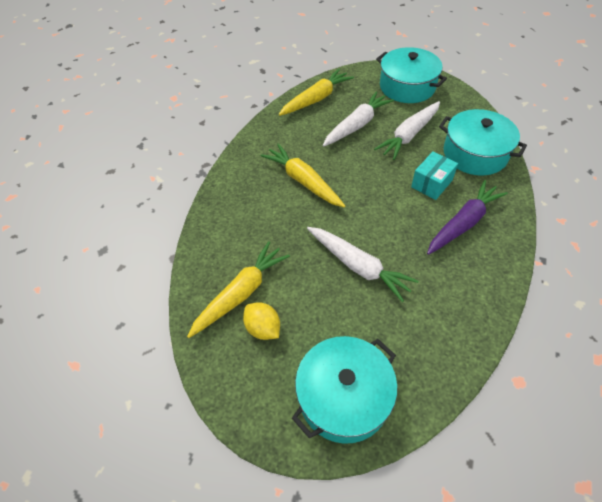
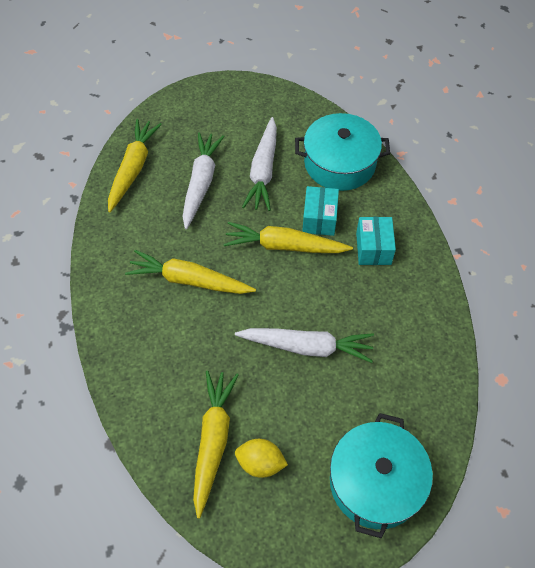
camera: 35 degrees left, 5 degrees up
turquoise pot [376,47,447,103] -> none
purple carrot [427,180,508,255] -> turquoise box [356,217,396,265]
none -> yellow carrot [224,222,353,253]

